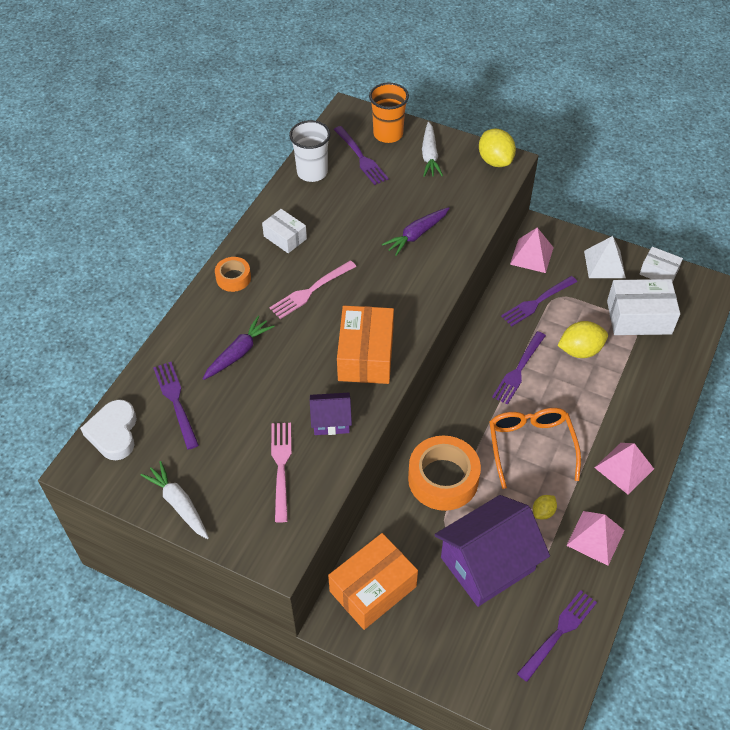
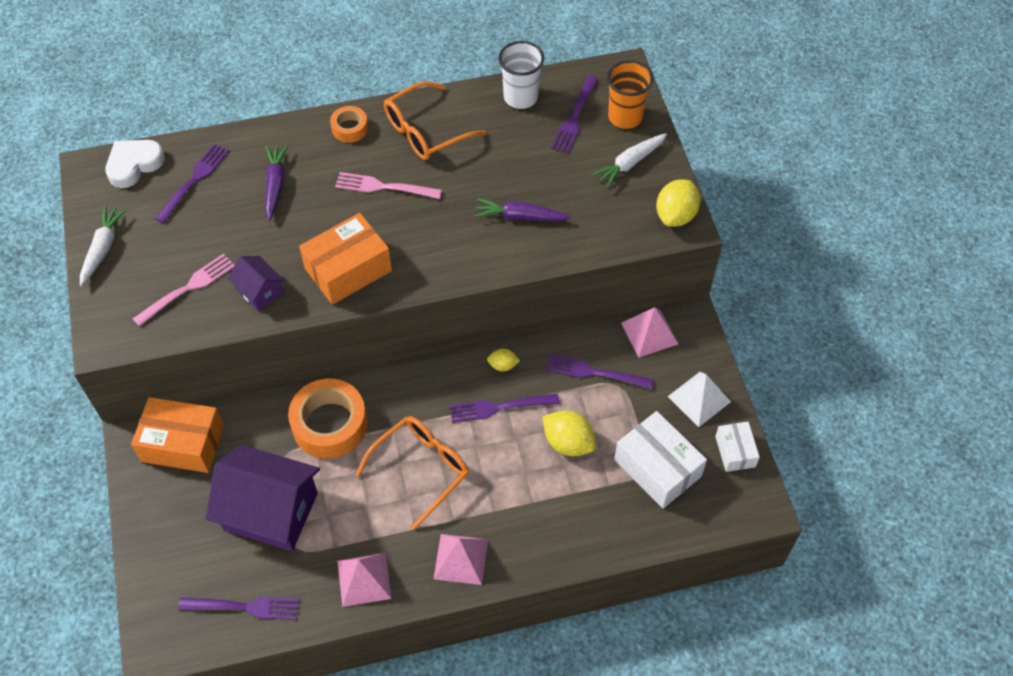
camera: 50 degrees right, 5 degrees up
purple carrot [203,316,275,380] -> purple carrot turned 90 degrees counterclockwise [265,145,288,221]
white box [262,209,307,253] -> orange glasses [384,81,486,160]
yellow lemon [533,495,557,520] -> yellow lemon moved to [487,349,520,371]

